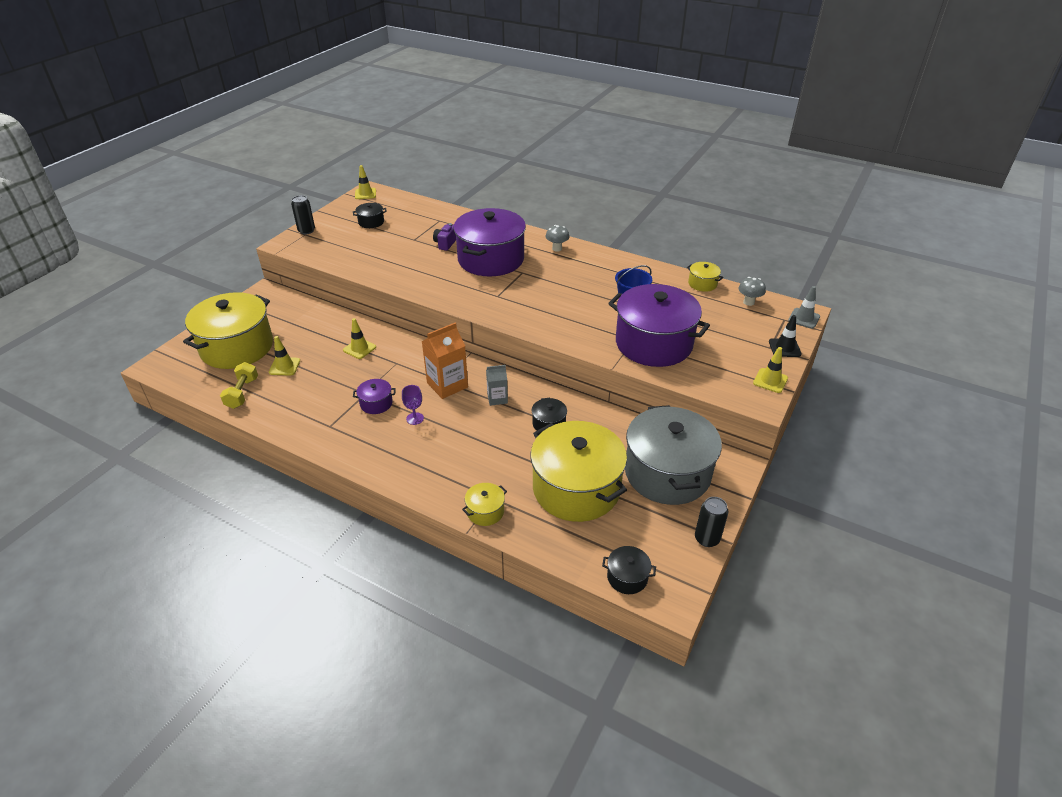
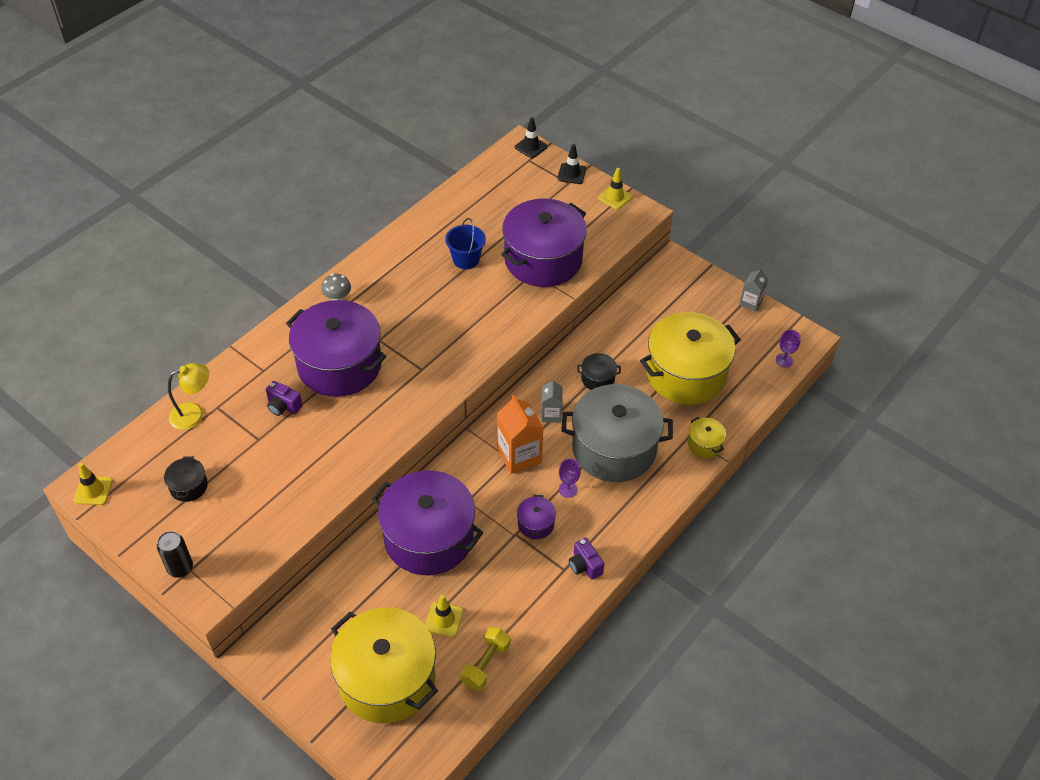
camera: 80 degrees left, 10 degrees up
yellow dumbbell [220,362,258,409] -> yellow dumbbell turned 75 degrees counterclockwise [461,627,511,691]
yellow traffic cone [343,318,376,359] -> purple pot [372,470,483,575]
black pot [602,546,656,594] -> purple goblet [776,330,801,368]
grey pot [625,405,722,505] -> grey pot moved to [561,384,673,482]
yellow pot [687,262,723,292] -> none
black can [695,497,728,547] -> grey carton [739,268,768,312]
grey mushroom [738,277,766,306] -> none
grey traffic cone [788,286,820,329] -> black traffic cone [515,117,548,158]
none -> yellow lamp [168,363,209,430]
none -> purple camera [569,538,604,580]

